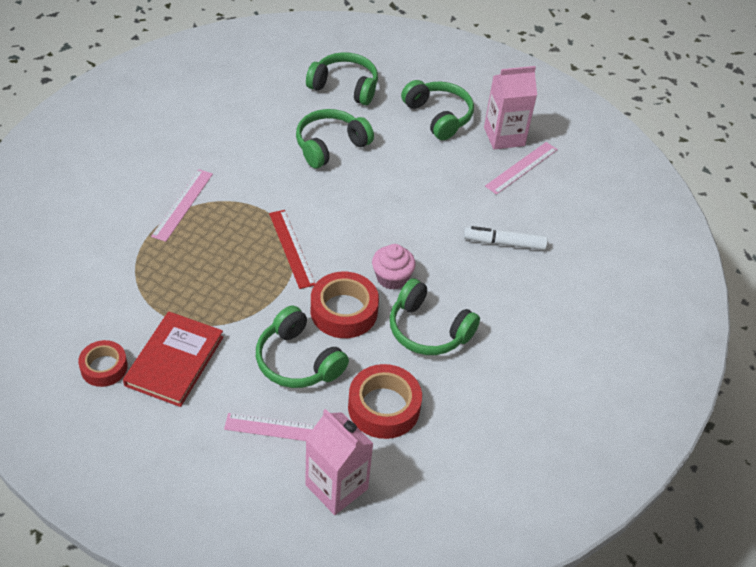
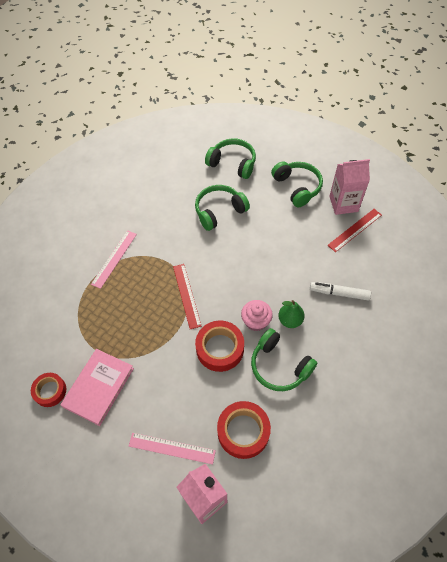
camera: 10 degrees right, 10 degrees up
red book [123,312,223,407] -> pink book [60,349,134,426]
green headphones [256,306,349,388] -> none
pink ruler [485,142,558,195] -> red ruler [327,209,382,252]
none -> green pear [278,300,305,328]

